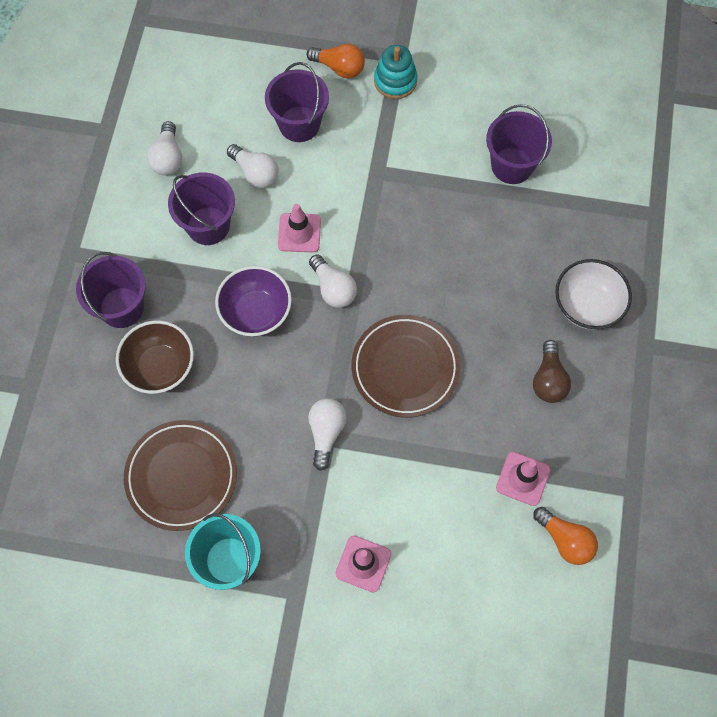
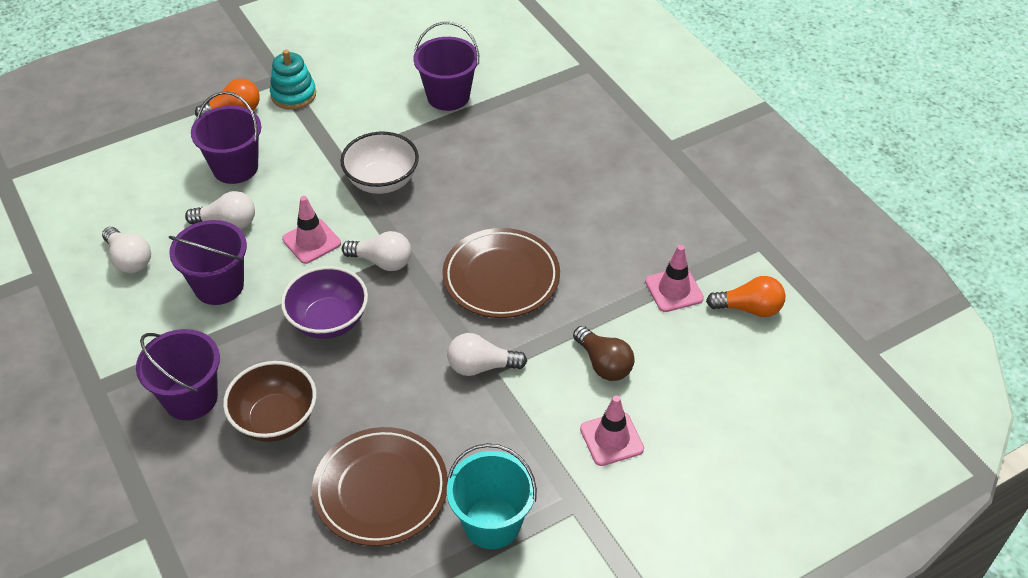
camera: 40 degrees left, 20 degrees down
white light bulb [308,398,347,471] -> white light bulb turned 60 degrees counterclockwise [447,333,527,376]
brown light bulb [533,340,571,403] -> brown light bulb moved to [573,326,635,381]
white bowl [555,259,632,330] -> white bowl moved to [340,132,419,194]

